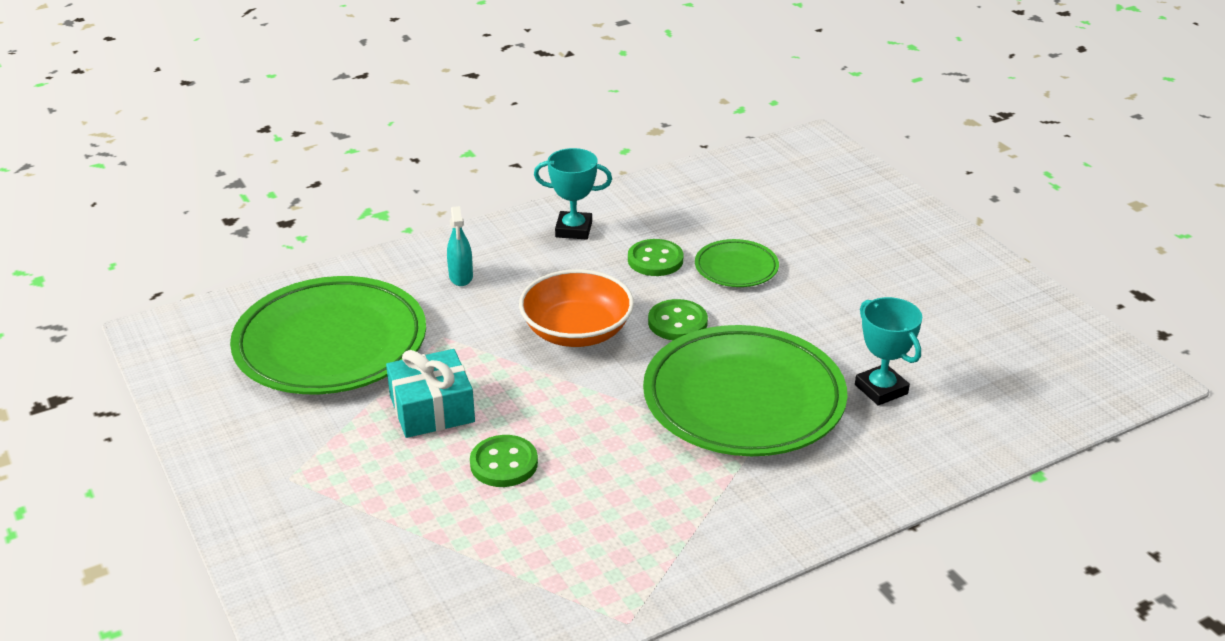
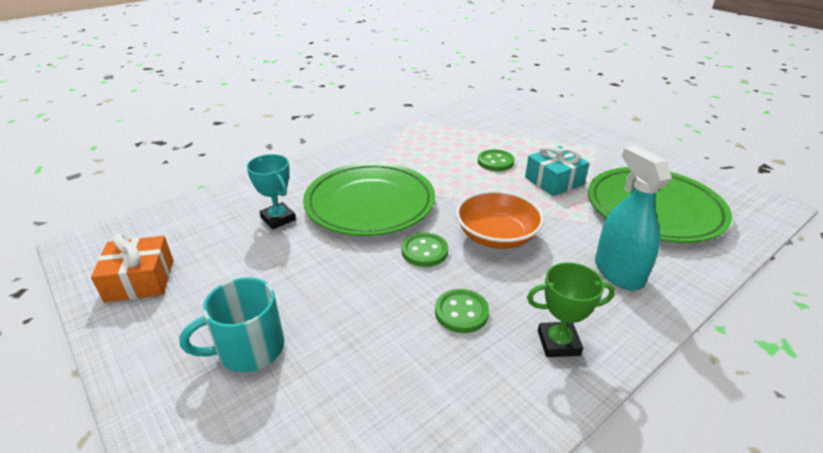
camera: 170 degrees right, 0 degrees up
turquoise spray bottle [447,206,473,286] -> turquoise spray bottle [595,146,672,290], size x1.88
turquoise trophy [534,148,612,240] -> green trophy [527,262,615,357]
green plate [695,239,779,287] -> none
none -> orange gift [91,233,173,303]
none -> turquoise mug [180,277,285,372]

